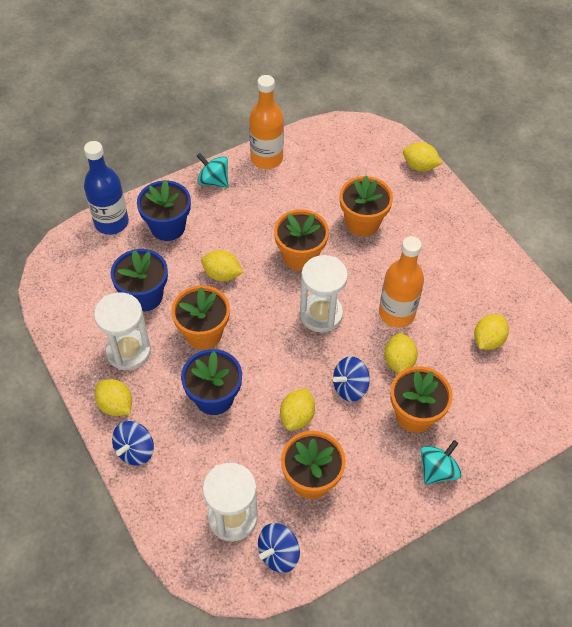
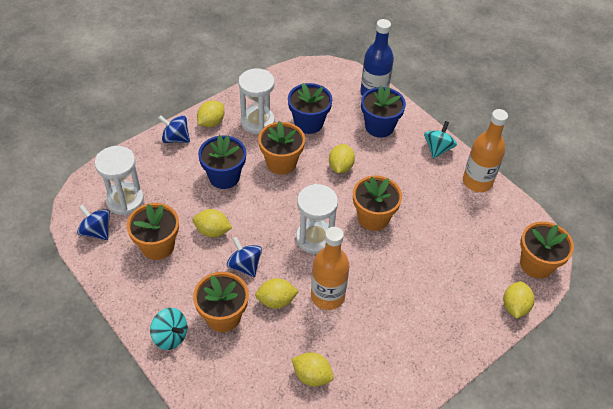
camera: 80 degrees right, 5 degrees down
orange flower pot [340,176,393,236] -> orange flower pot moved to [520,221,574,278]

